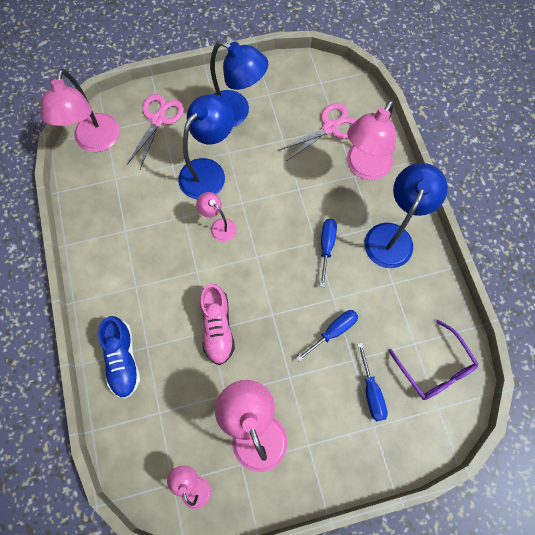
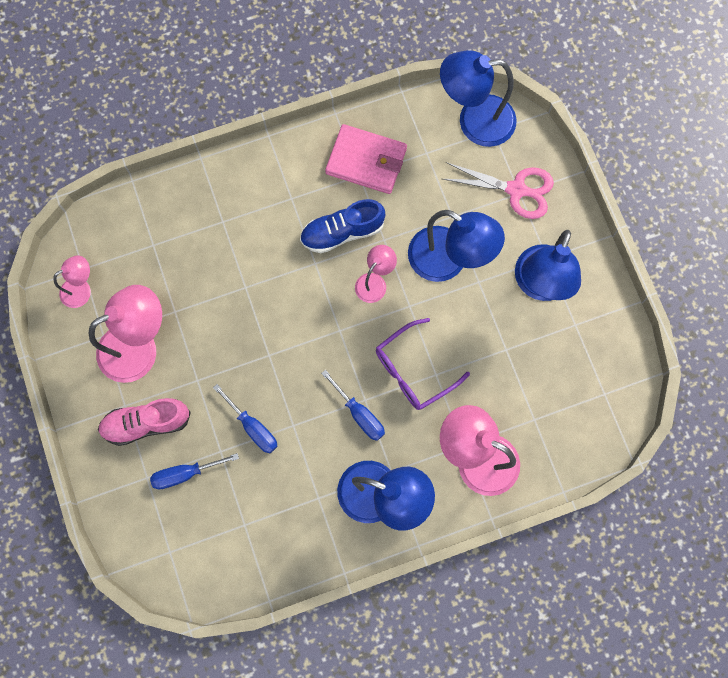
camera: 85 degrees right, 5 degrees up
pink lamp [40,69,120,152] -> blue lamp [440,50,517,147]
blue shoe [98,316,140,399] -> blue shoe moved to [300,199,385,253]
pink shoe [200,284,235,365] -> pink shoe moved to [98,398,191,446]
pink scissors [278,103,357,161] -> none
blue screwdriver [320,219,337,287] -> blue screwdriver turned 45 degrees clockwise [321,370,385,441]
purple glasses [388,320,478,400] -> purple glasses moved to [376,318,470,410]
none -> pink wallet [325,124,407,194]

